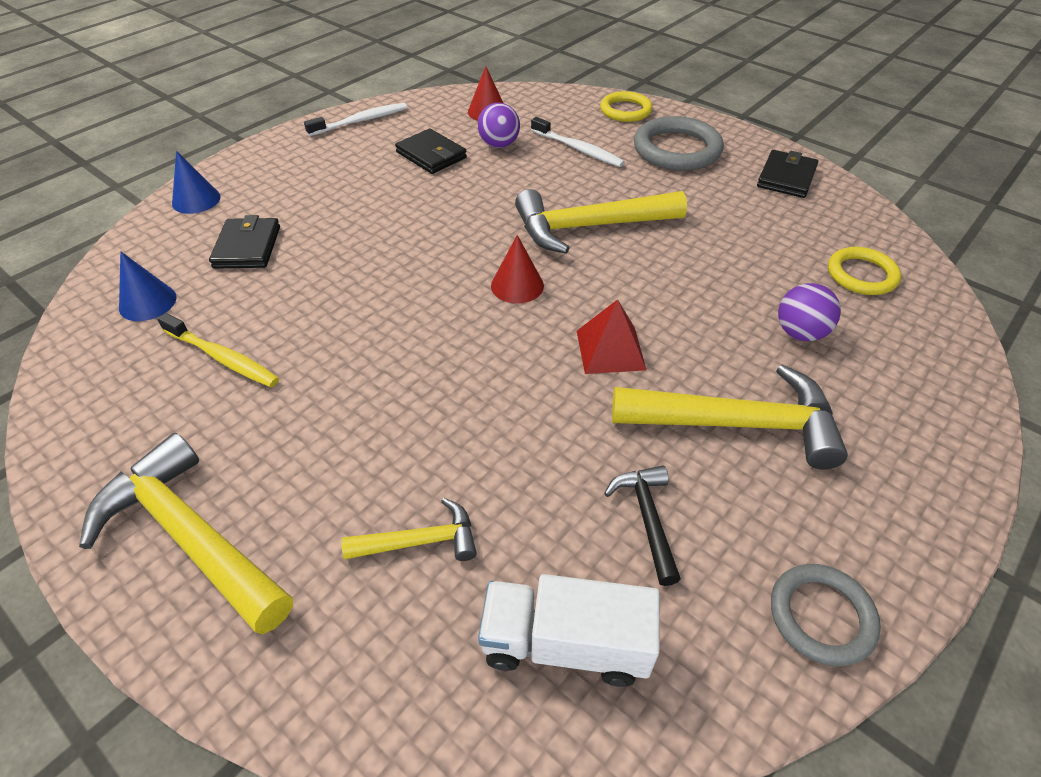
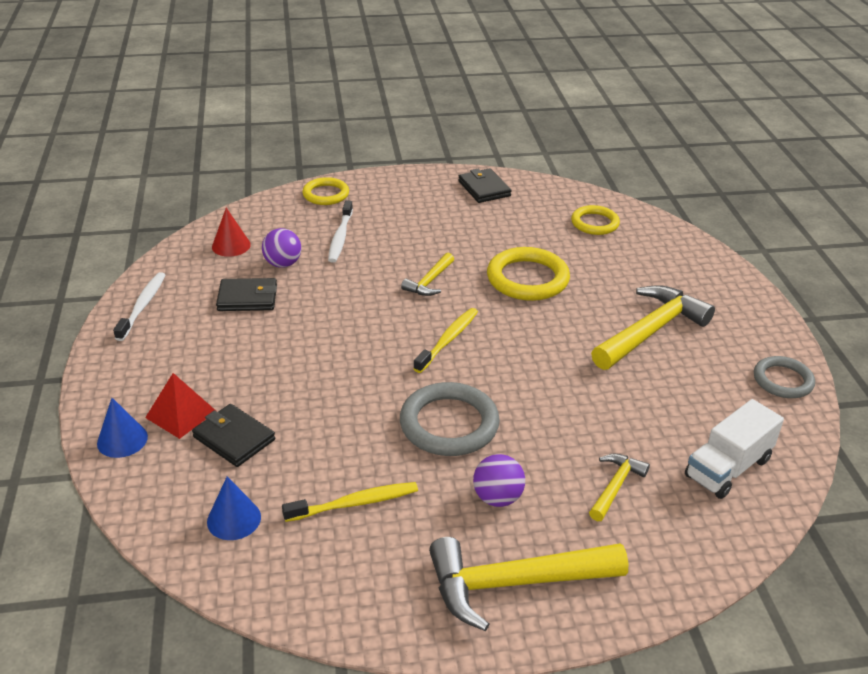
camera: 50 degrees left, 10 degrees down
red cone [491,235,544,304] -> yellow toothbrush [413,308,478,373]
yellow hammer [515,189,687,254] -> yellow hammer [401,253,454,296], size x0.52
white toothbrush [531,117,625,167] -> white toothbrush turned 105 degrees clockwise [328,200,353,263]
red pyramid [577,299,646,374] -> red pyramid moved to [145,373,216,439]
black hammer [604,466,681,586] -> none
grey ring [634,116,724,171] -> grey ring moved to [400,382,500,456]
purple ball [778,283,841,341] -> purple ball moved to [473,454,525,507]
none -> yellow ring [487,247,570,301]

